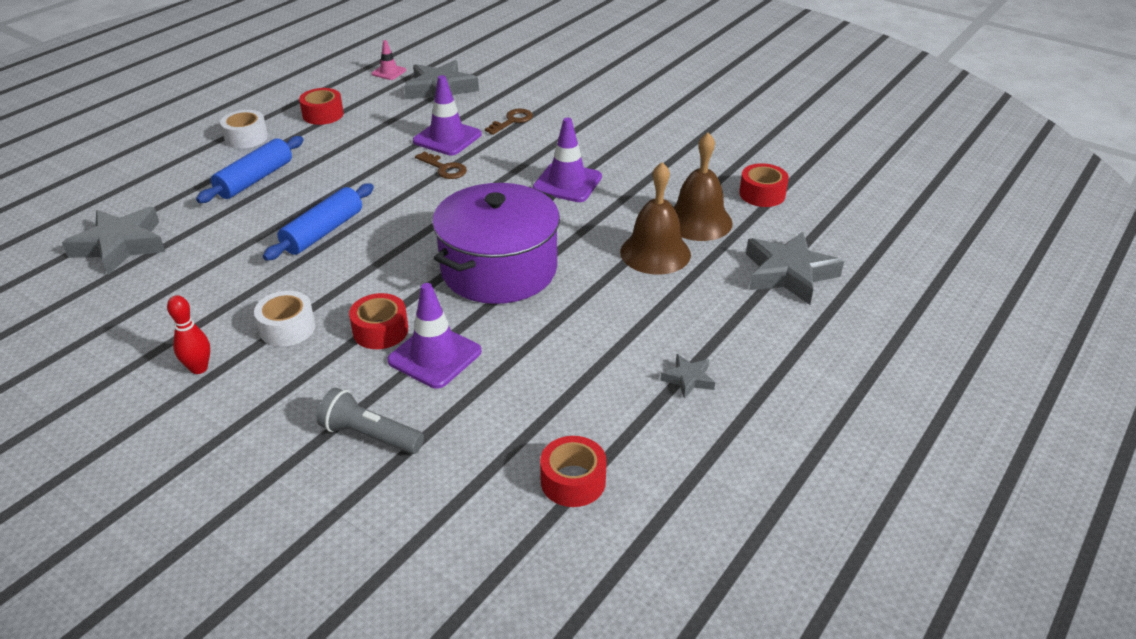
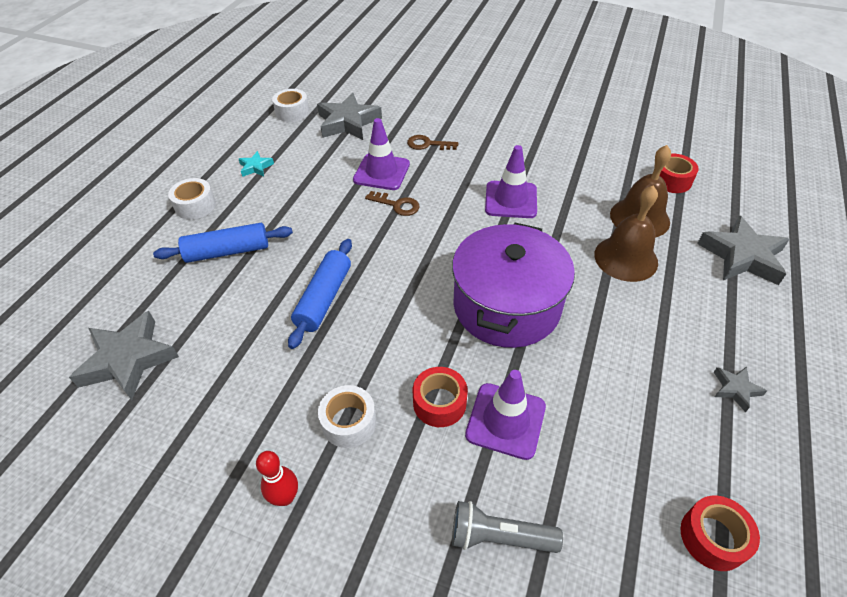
camera: 15 degrees left, 10 degrees up
blue rolling pin [196,136,304,203] -> blue rolling pin turned 60 degrees clockwise [153,223,293,263]
red tape [299,88,344,125] -> turquoise star [239,151,274,177]
pink traffic cone [372,40,406,80] -> white tape [272,89,309,122]
brown key [485,108,533,135] -> brown key turned 105 degrees counterclockwise [407,135,459,150]

